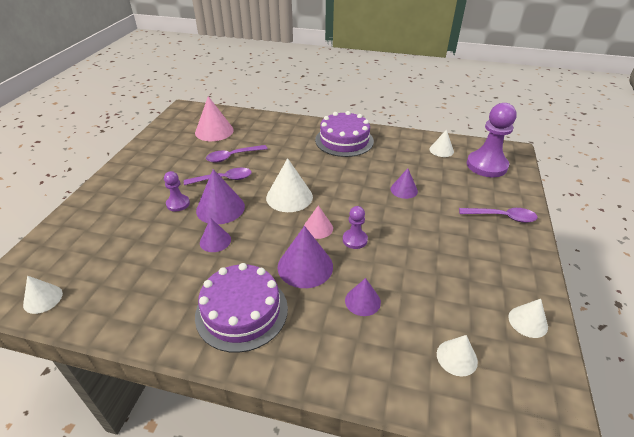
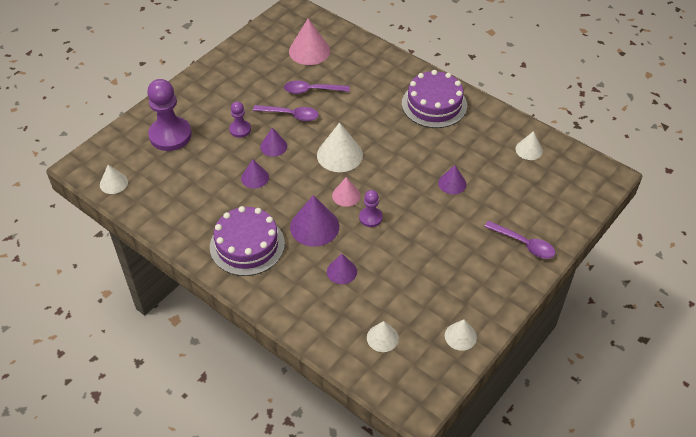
camera: 25 degrees right, 10 degrees up
purple cone [196,169,245,224] -> purple cone [260,128,287,157], size x0.59
purple pawn [467,103,517,177] -> purple pawn moved to [147,79,192,151]

